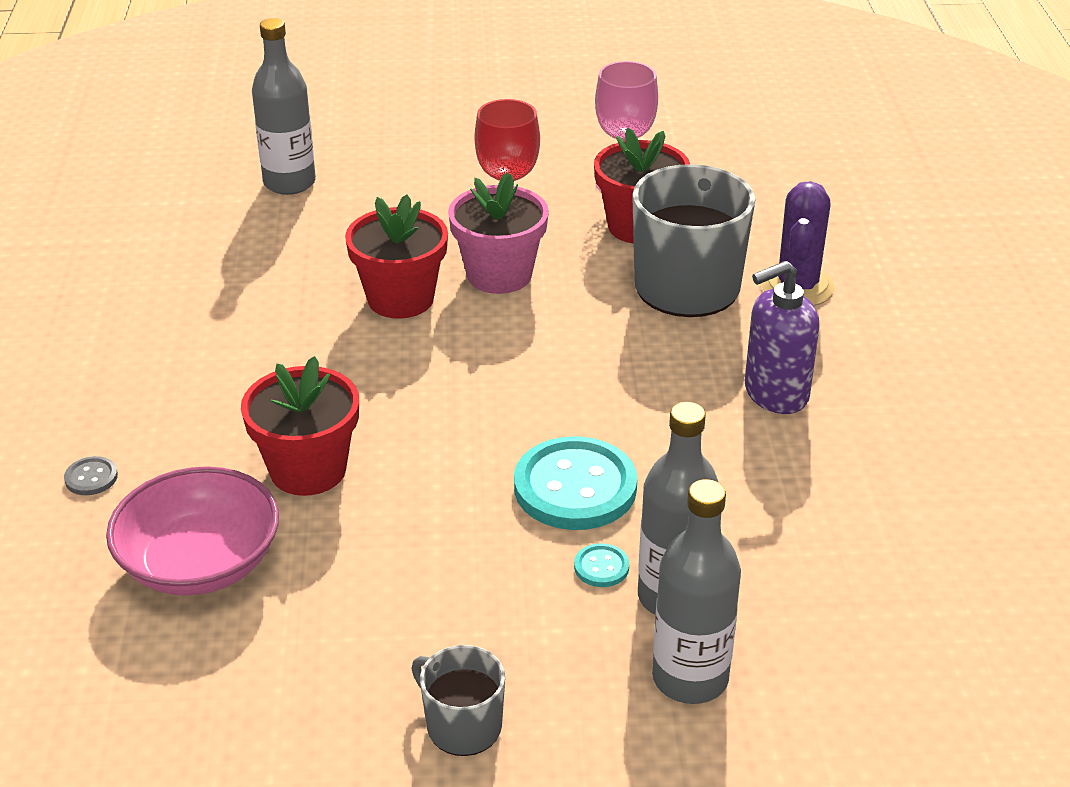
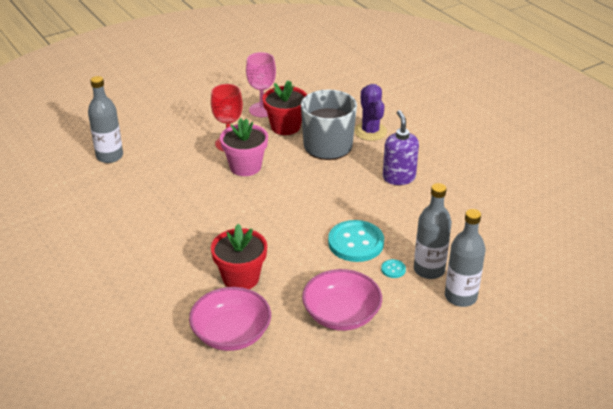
camera: 30 degrees left, 0 degrees up
grey button [64,456,118,495] -> none
red flower pot [345,194,448,319] -> none
grey mug [411,645,505,756] -> none
purple soap dispenser [745,261,820,414] -> purple soap dispenser turned 135 degrees clockwise [383,110,419,185]
none -> pink bowl [302,269,382,331]

